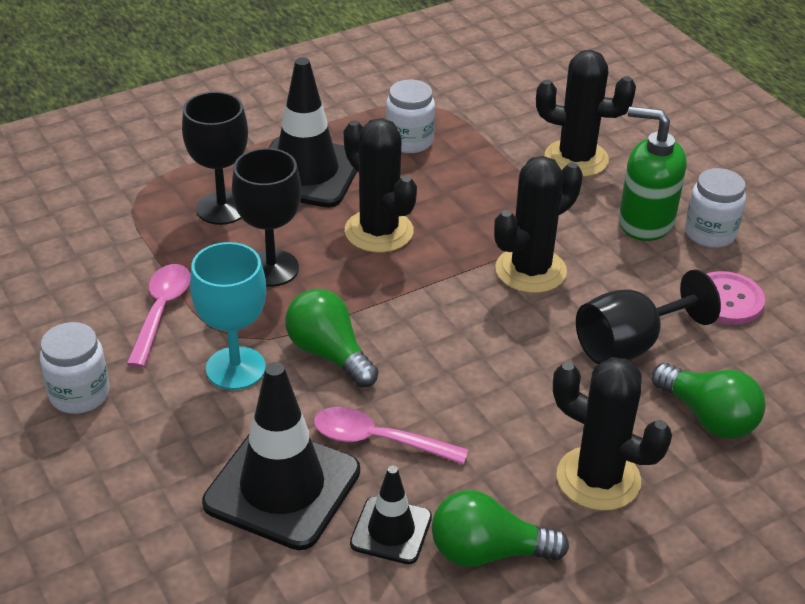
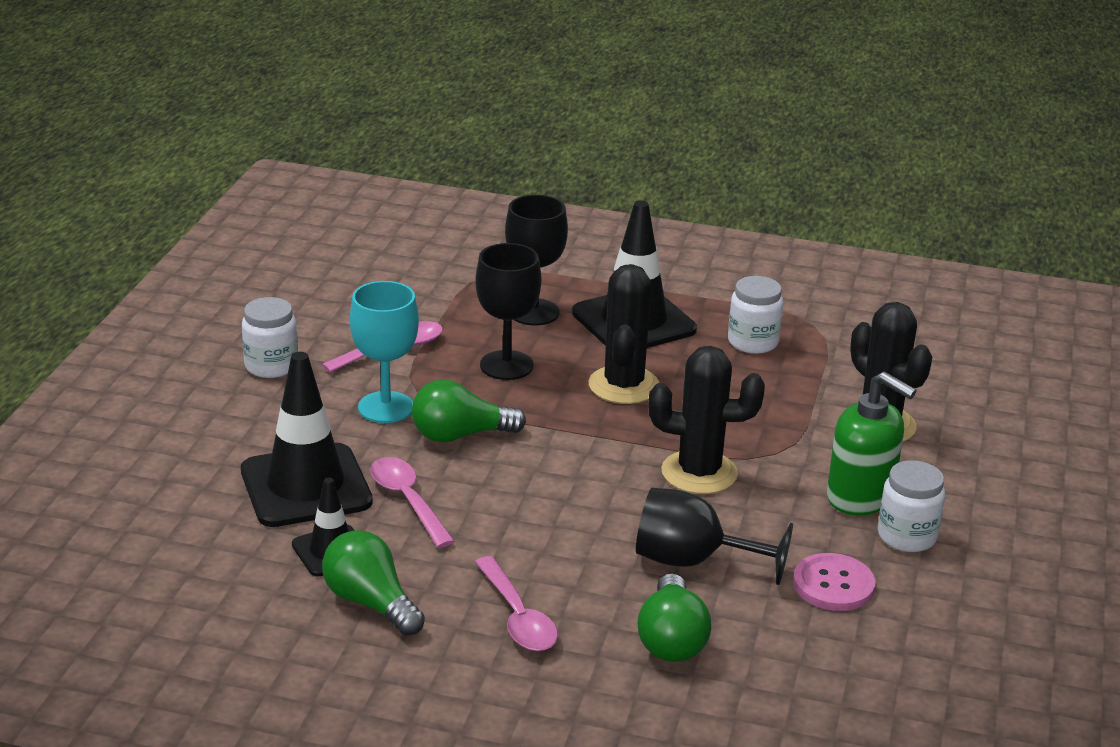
camera: 45 degrees right, 10 degrees down
green light bulb [285,289,378,388] -> green light bulb turned 105 degrees counterclockwise [412,380,526,442]
black cactus [553,357,672,511] -> pink spoon [475,556,558,651]
green soap dispenser [619,106,686,241] -> green soap dispenser turned 150 degrees clockwise [827,372,917,515]

